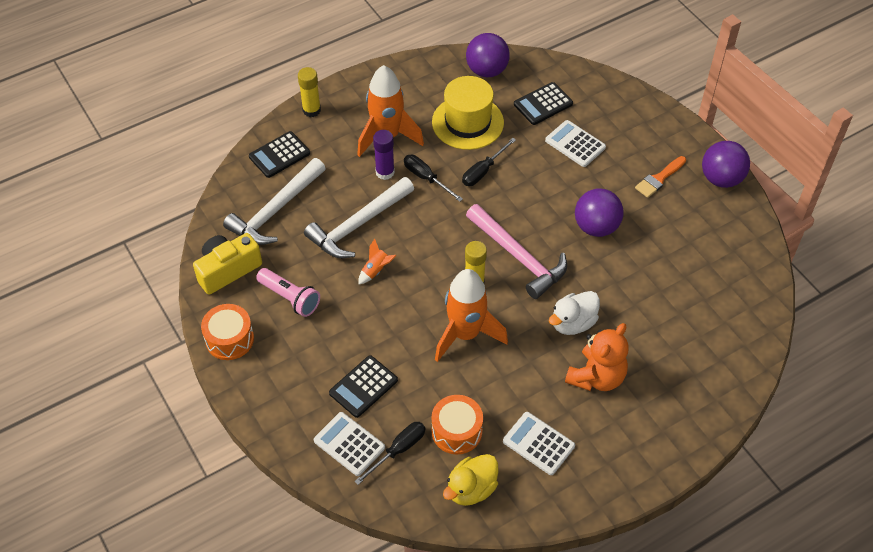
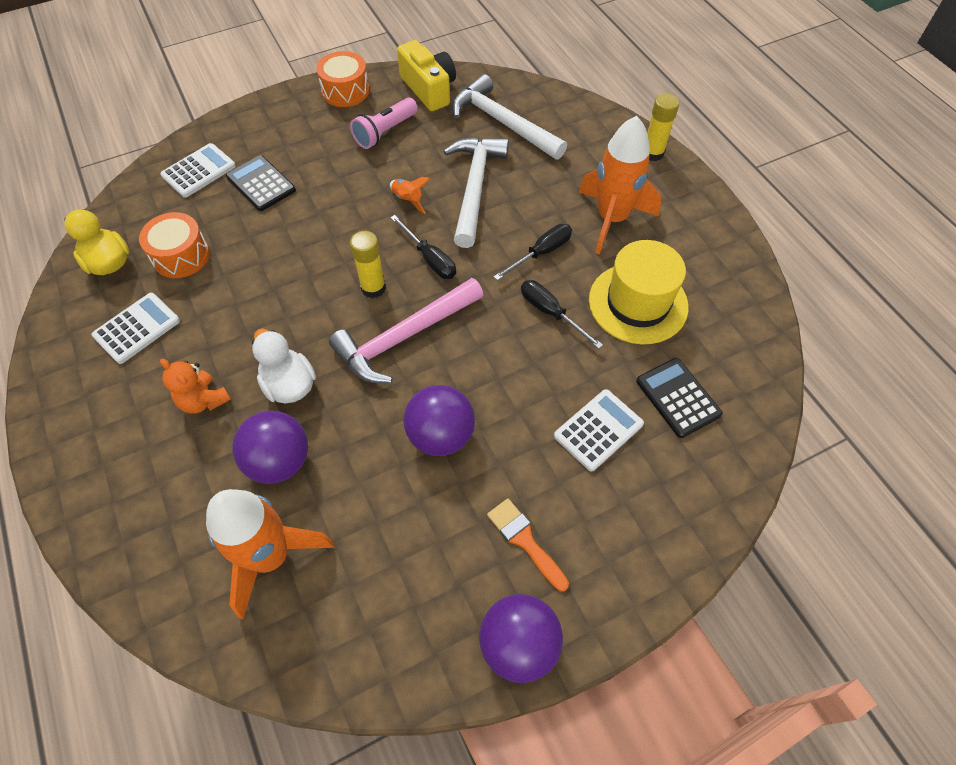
camera: 95 degrees right, 5 degrees up
black calculator [249,131,310,178] -> none
white hammer [304,177,414,258] -> white hammer turned 45 degrees clockwise [443,137,509,248]
black screwdriver [354,422,425,485] -> black screwdriver moved to [390,215,456,279]
purple glue stick [373,130,395,180] -> none
orange rocket [435,269,508,362] -> orange rocket moved to [206,489,334,619]
purple ball [466,33,510,77] -> purple ball moved to [233,411,308,484]
orange teddy bear [565,323,629,391] -> orange teddy bear [160,359,231,414], size x0.66

